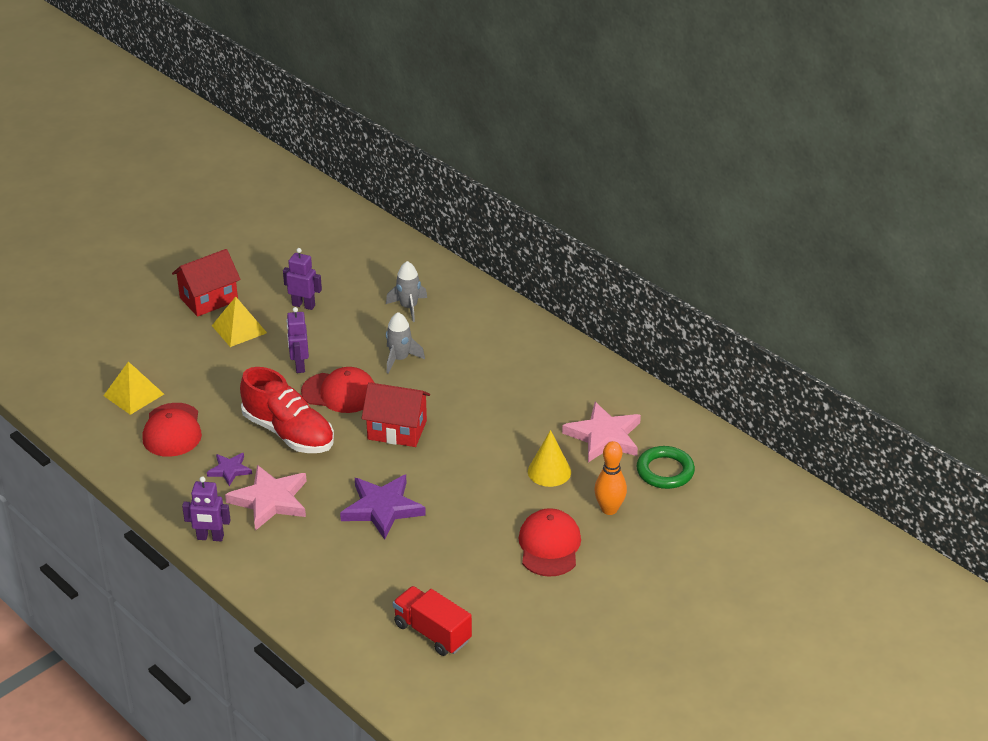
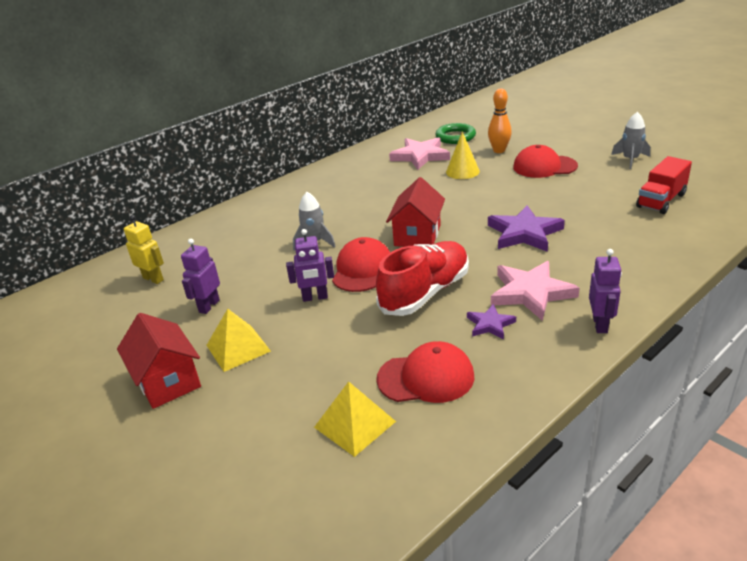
camera: 85 degrees left, 5 degrees down
grey rocket [386,261,427,322] -> grey rocket moved to [611,112,651,169]
none -> yellow robot [124,215,164,284]

